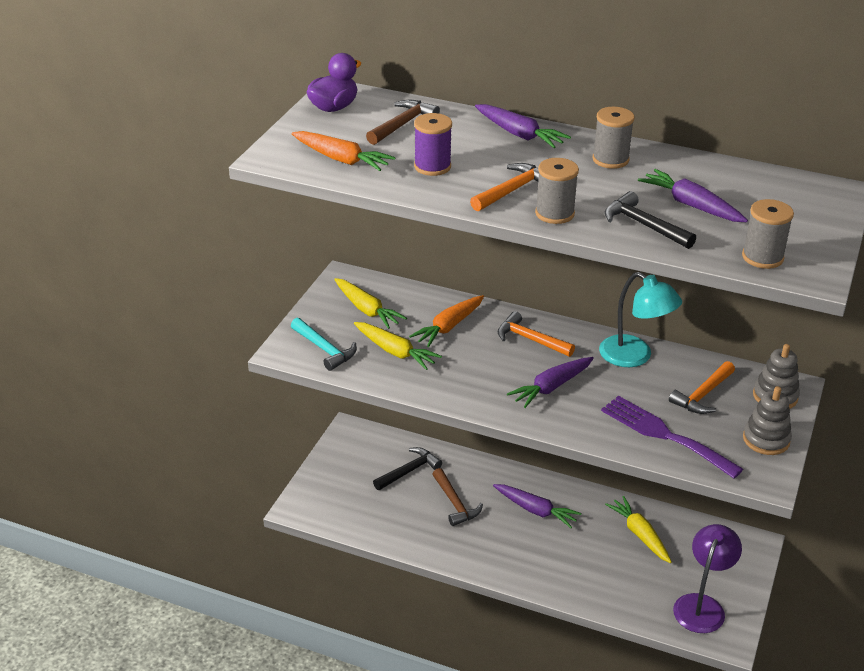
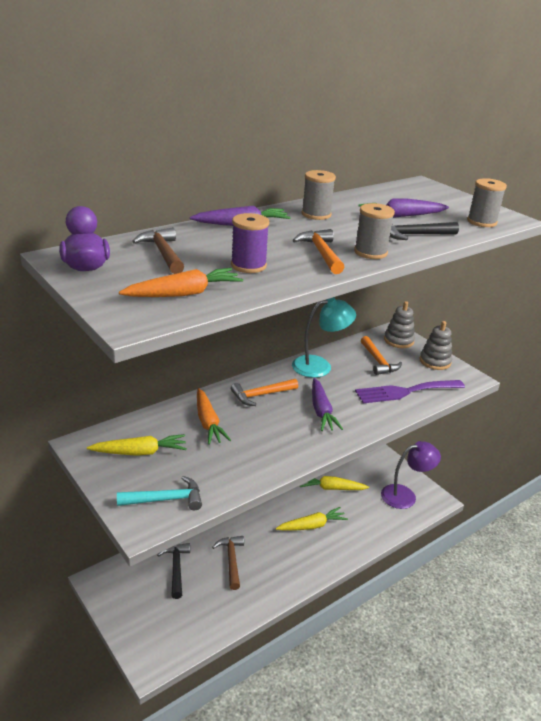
camera: 60 degrees left, 5 degrees down
yellow carrot [354,322,442,370] -> yellow carrot moved to [276,507,348,531]
brown hammer [433,468,483,526] -> brown hammer turned 105 degrees counterclockwise [212,536,244,590]
purple carrot [493,484,581,528] -> none
purple lamp [673,524,742,633] -> purple lamp turned 105 degrees clockwise [381,441,441,509]

